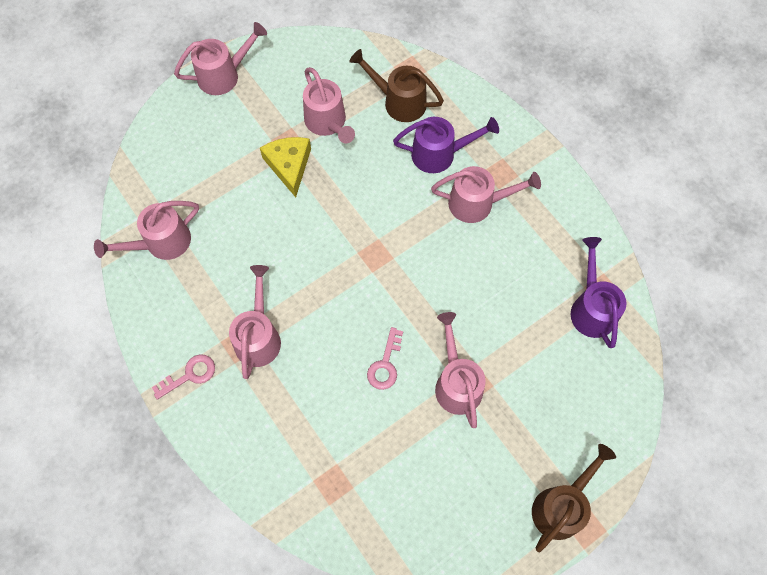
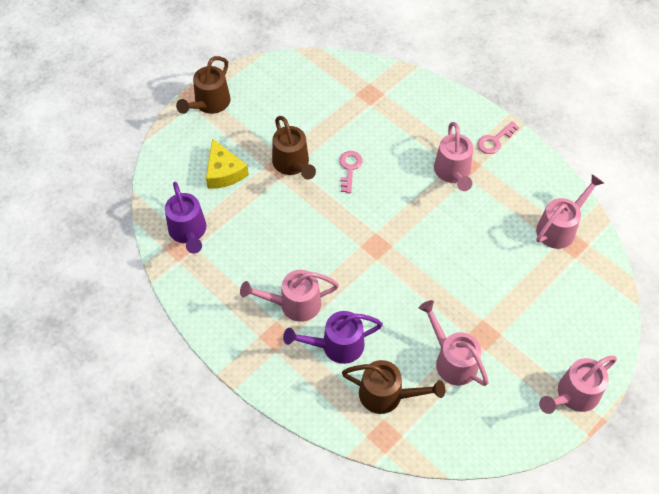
camera: 170 degrees right, 10 degrees down
yellow cheese [260,137,311,197] -> yellow cheese moved to [206,139,249,189]
pink watering can [435,312,486,428] -> brown watering can [272,116,316,179]

